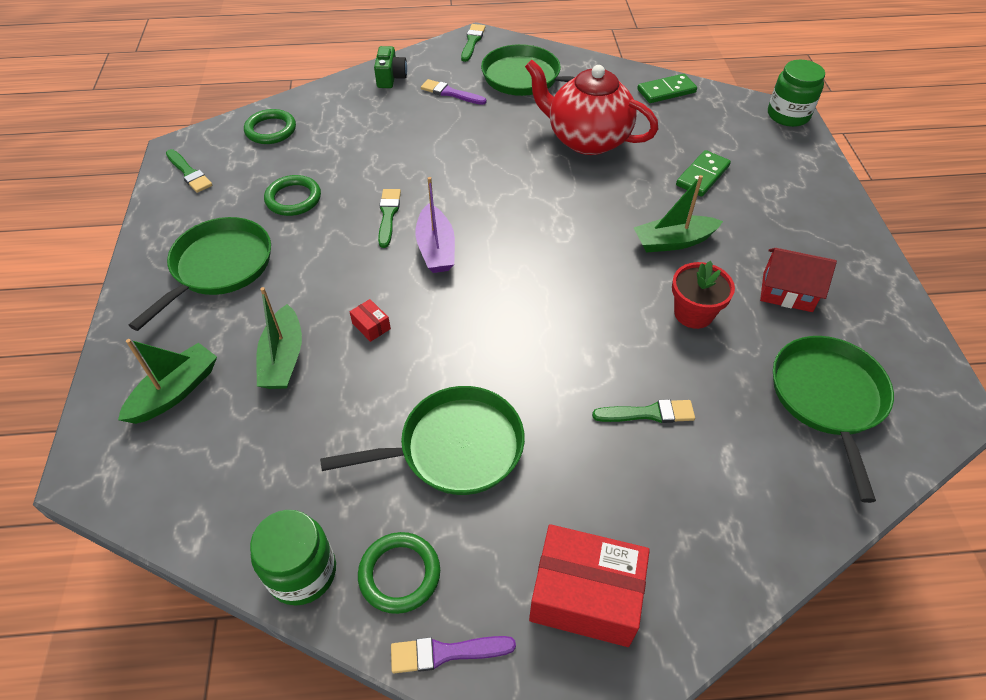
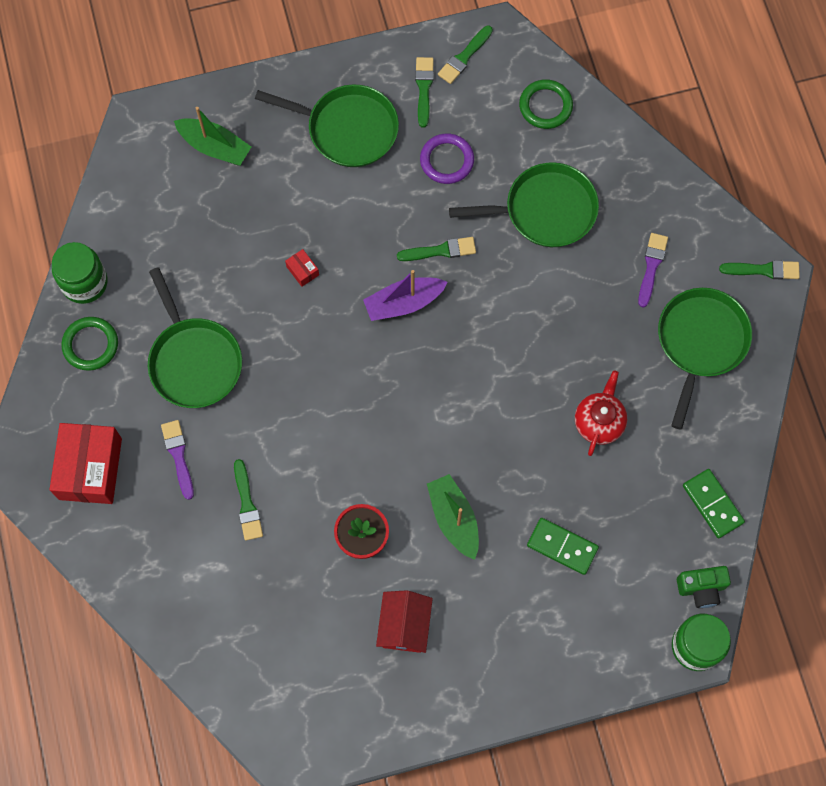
camera: 80 degrees right, 20 degrees up
green boat [256,287,302,389] -> none
green ring [264,175,321,216] -> purple ring [420,133,474,184]
red box [349,299,391,342] -> red box turned 75 degrees counterclockwise [285,249,319,287]
green camera [374,46,407,88] -> green camera moved to [677,566,731,608]
purple brush [391,636,516,673] -> purple brush moved to [161,420,194,500]
red teapot [525,60,658,155] -> red teapot [575,371,627,456], size x0.56
green pan [773,336,894,503] -> green pan moved to [449,162,599,247]
none -> green brush [415,57,434,128]

